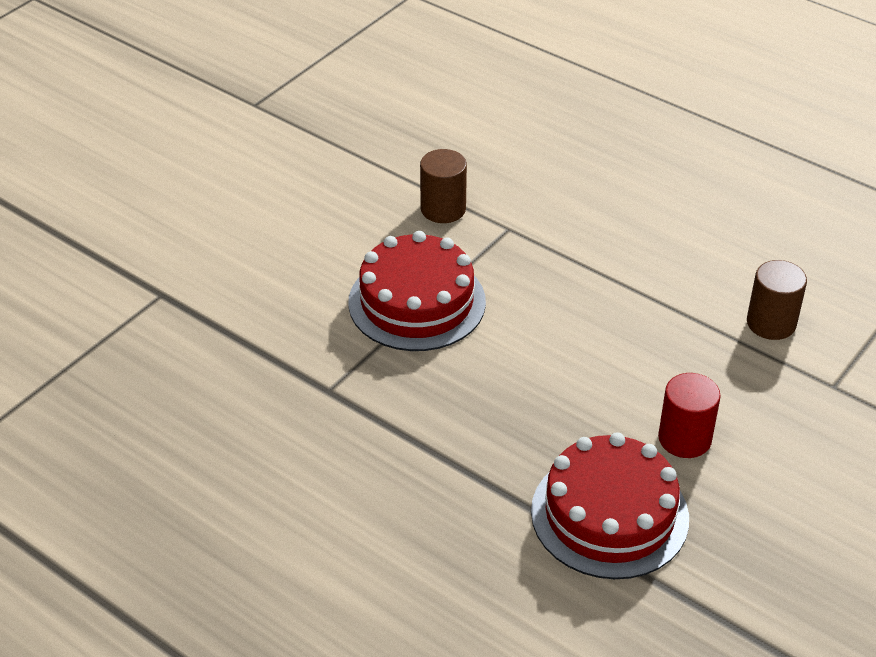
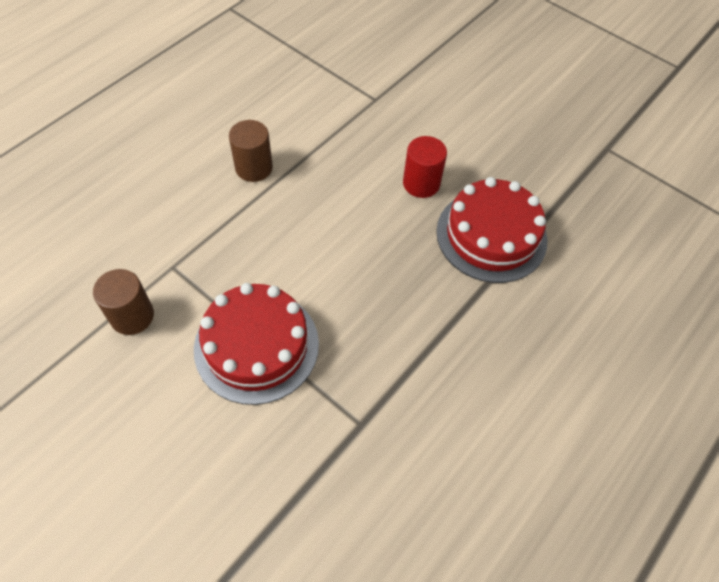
camera: 90 degrees left, 15 degrees up
brown cylinder [747,260,807,340] -> brown cylinder moved to [229,120,273,182]

